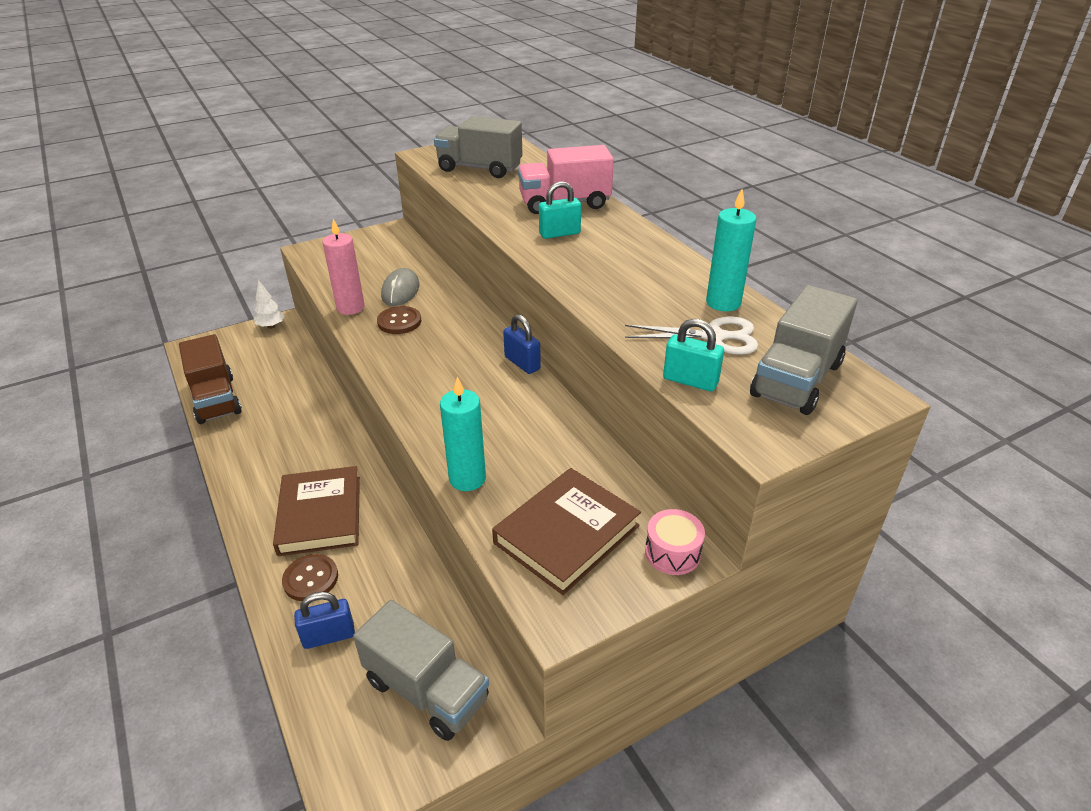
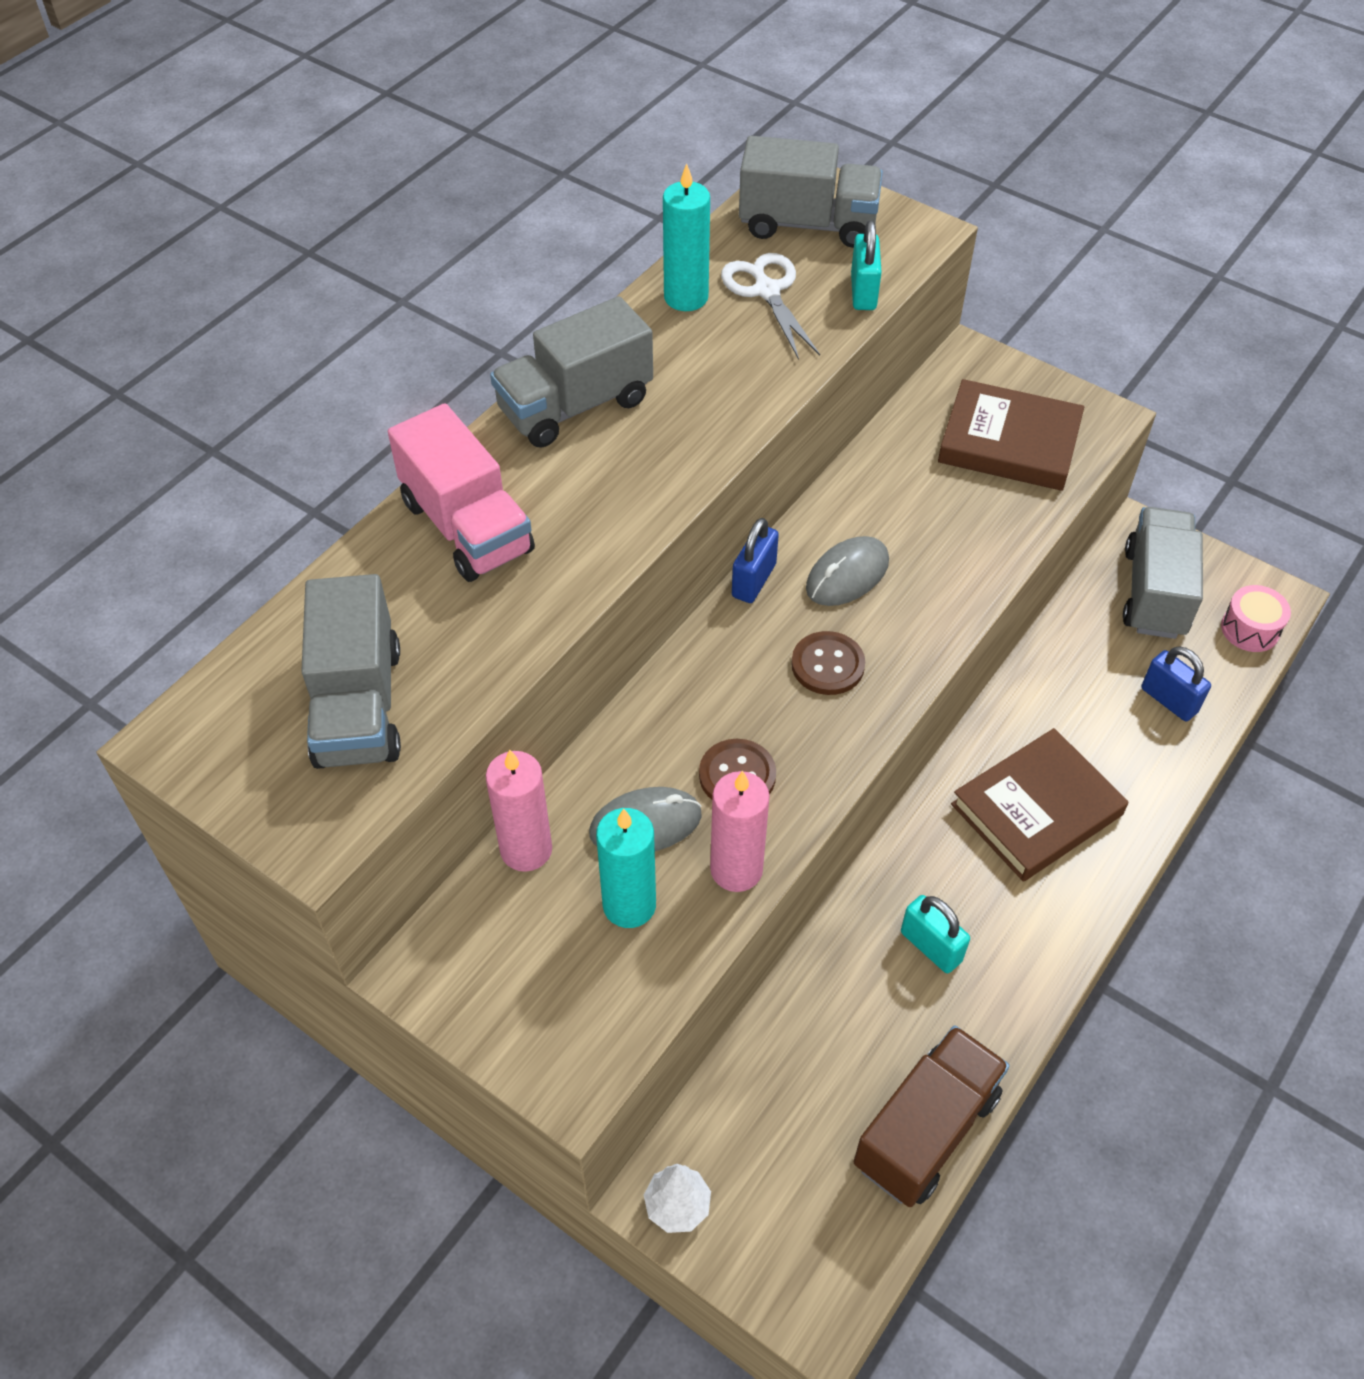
camera: 115 degrees left, 15 degrees up
brown button [282,554,338,601] -> brown button moved to [791,631,865,695]
turquoise candle [440,377,486,491] -> turquoise candle moved to [596,808,656,928]
turquoise padlock [539,181,581,239] -> turquoise padlock moved to [901,895,970,973]
pink drum [645,509,705,575] -> pink drum moved to [1221,585,1291,652]
none -> pink candle [486,749,552,872]
none -> grey truck [490,296,653,448]
none -> grey mouse [806,536,889,606]

